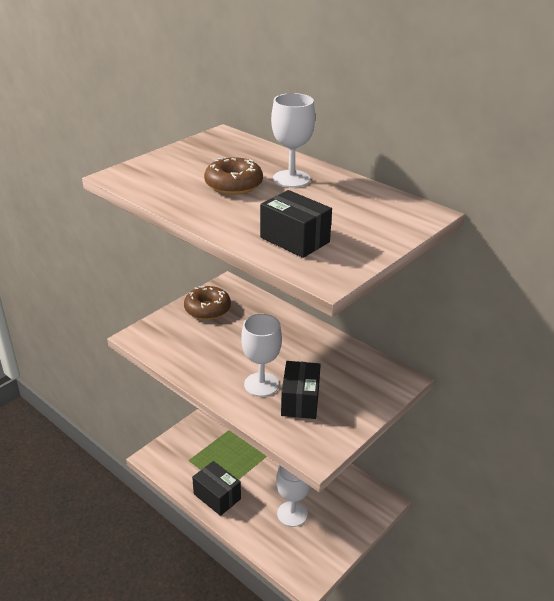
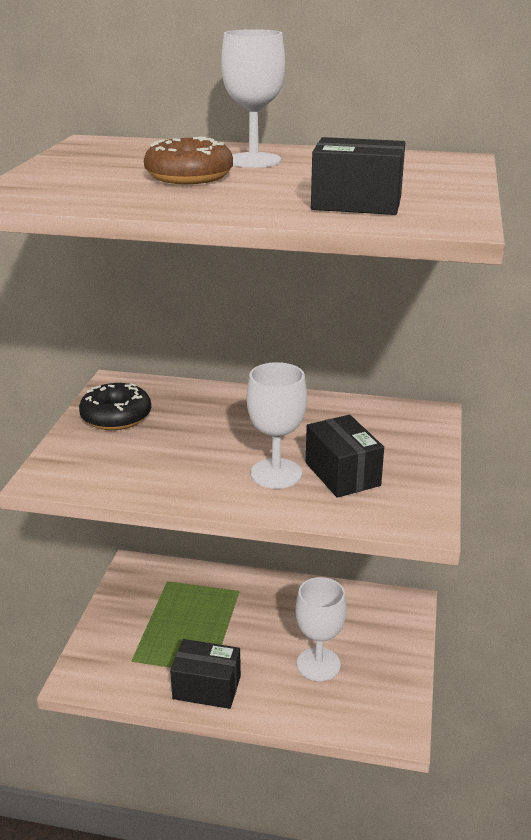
camera: 30 degrees left, 5 degrees down
brown donut [184,286,231,320] -> black donut [79,383,151,430]

